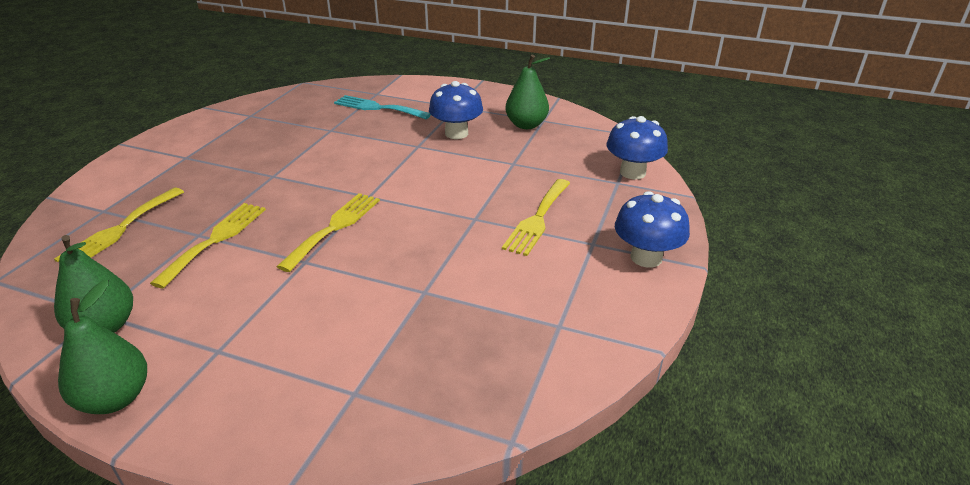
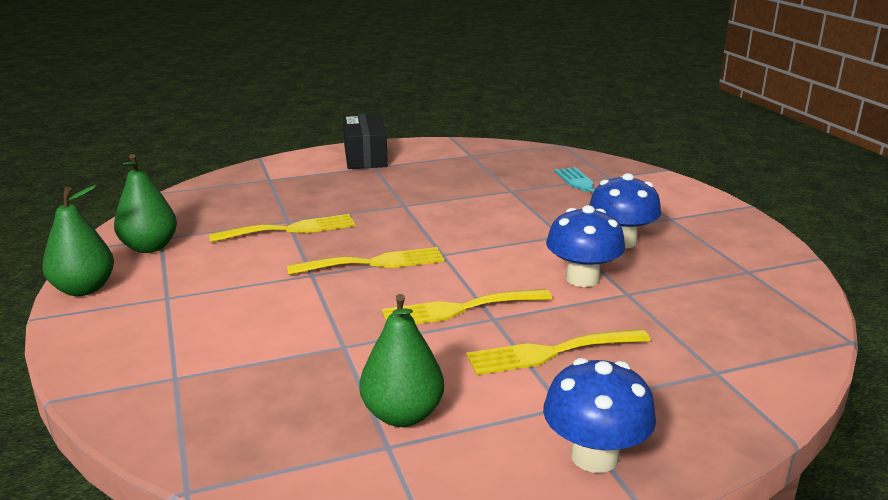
camera: 50 degrees right, 10 degrees down
yellow fork [54,188,184,262] -> yellow fork moved to [382,289,552,324]
green pear [505,55,550,129] -> green pear moved to [359,294,444,427]
blue mushroom [606,116,668,179] -> blue mushroom moved to [546,205,625,287]
none -> black box [343,114,388,169]

